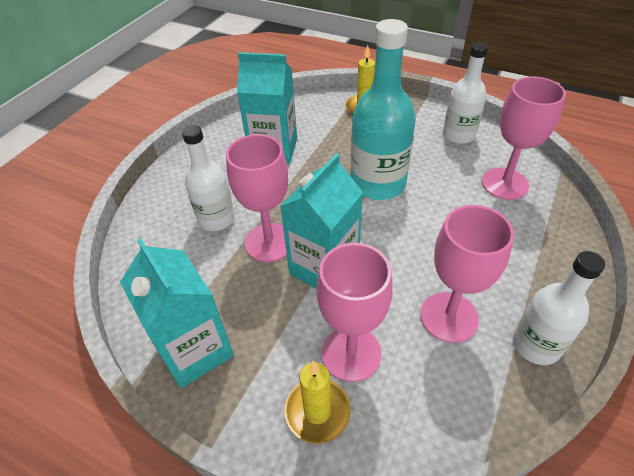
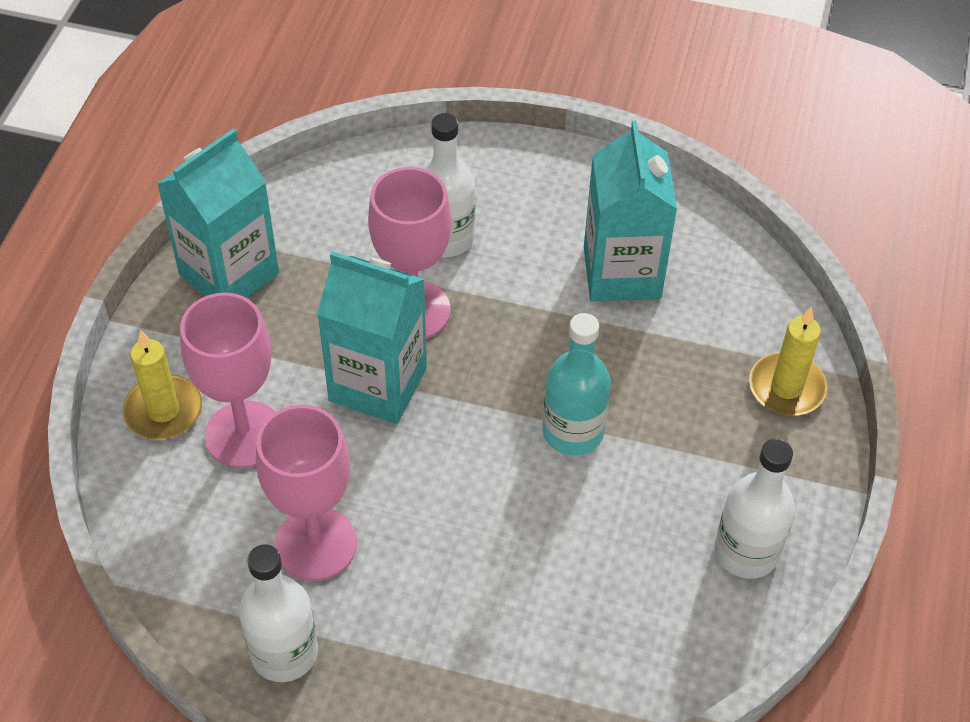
camera: 75 degrees right, 5 degrees up
turquoise bottle [351,19,416,200] -> turquoise bottle [543,313,611,455], size x0.64
pink goblet [482,77,566,200] -> none

